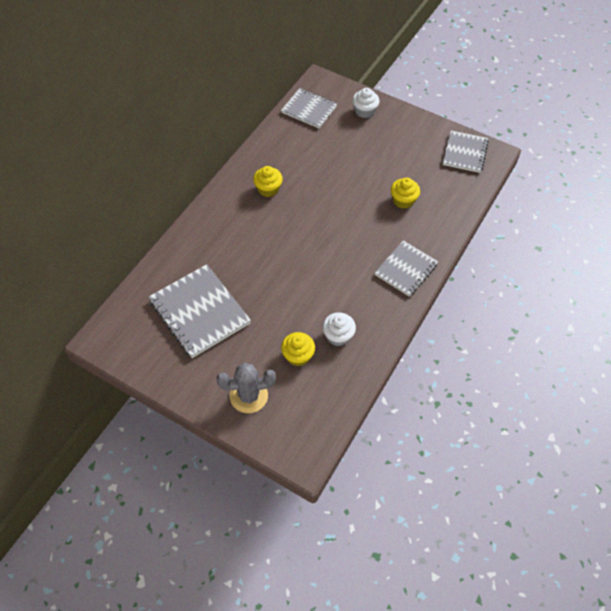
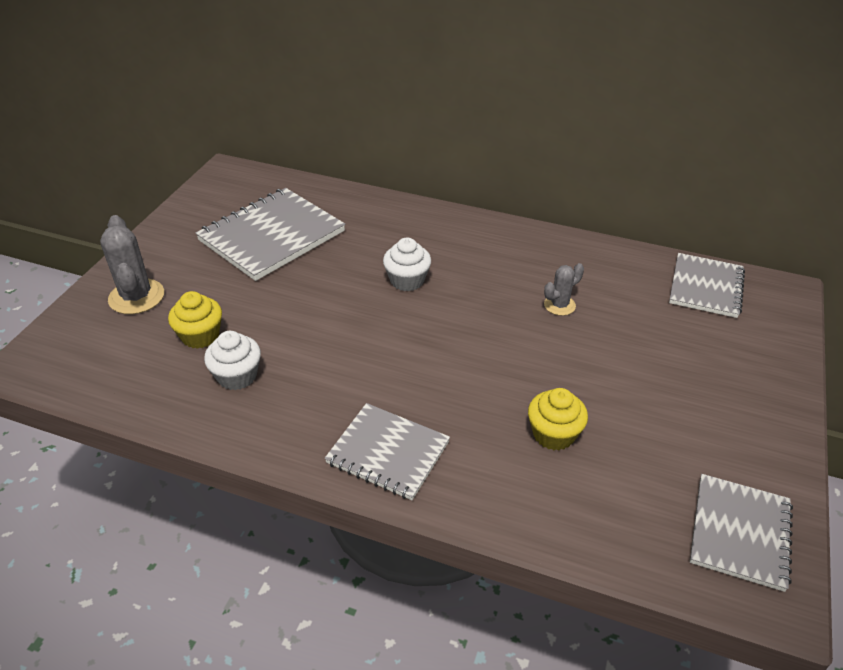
camera: 80 degrees right, 15 degrees down
yellow cupcake [253,166,283,197] -> none
white cupcake [352,88,379,118] -> white cupcake moved to [383,237,431,291]
grey notebook [443,131,489,173] -> grey notebook turned 75 degrees counterclockwise [690,474,793,592]
none -> grey cactus [544,263,584,316]

